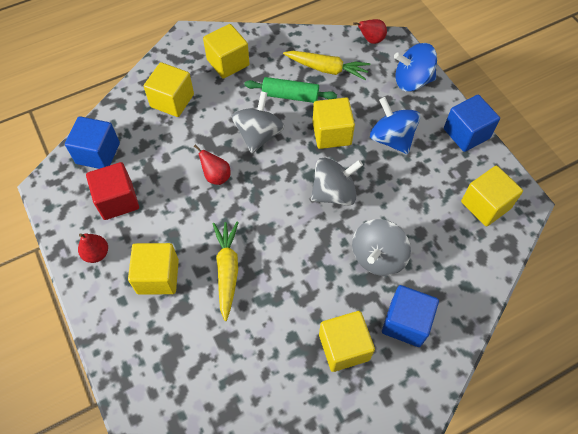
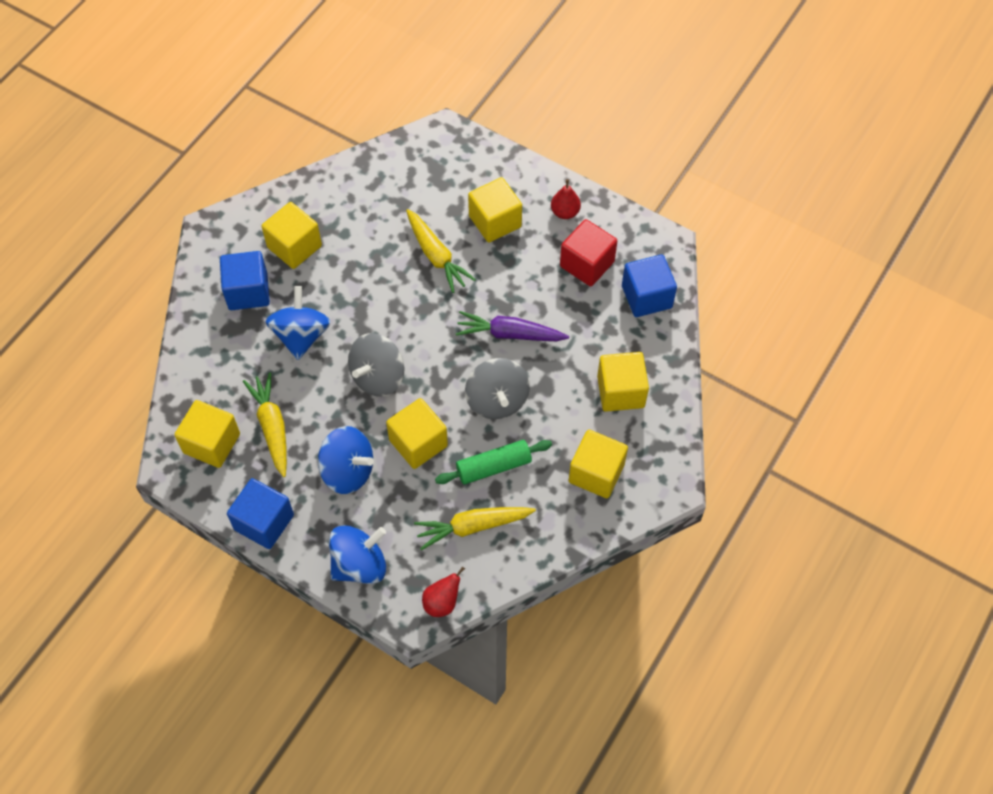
camera: 150 degrees right, 0 degrees up
red pear [194,144,231,185] -> purple carrot [456,311,569,341]
grey spinning top [352,219,411,276] -> blue spinning top [265,286,330,360]
none -> yellow carrot [243,373,287,477]

